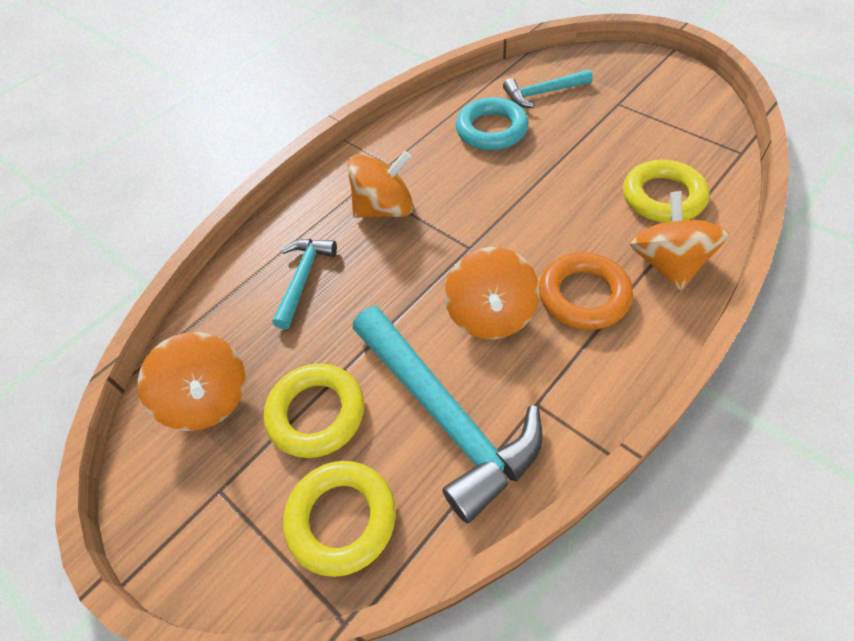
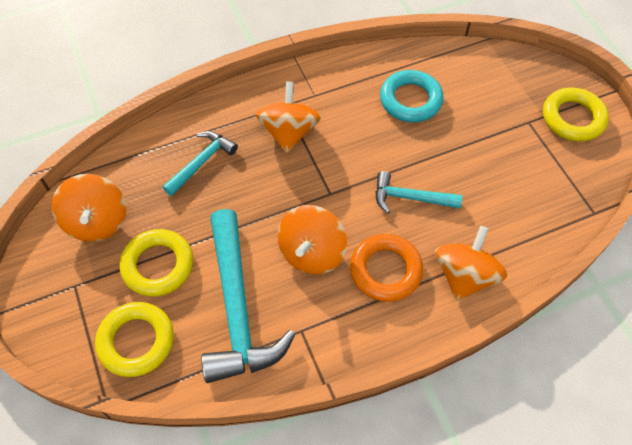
camera: 20 degrees right, 5 degrees up
orange spinning top [347,151,413,218] -> orange spinning top turned 90 degrees counterclockwise [256,82,321,153]
turquoise hammer [503,69,593,108] -> turquoise hammer moved to [375,171,462,213]
yellow ring [623,159,710,223] -> yellow ring moved to [543,87,609,142]

